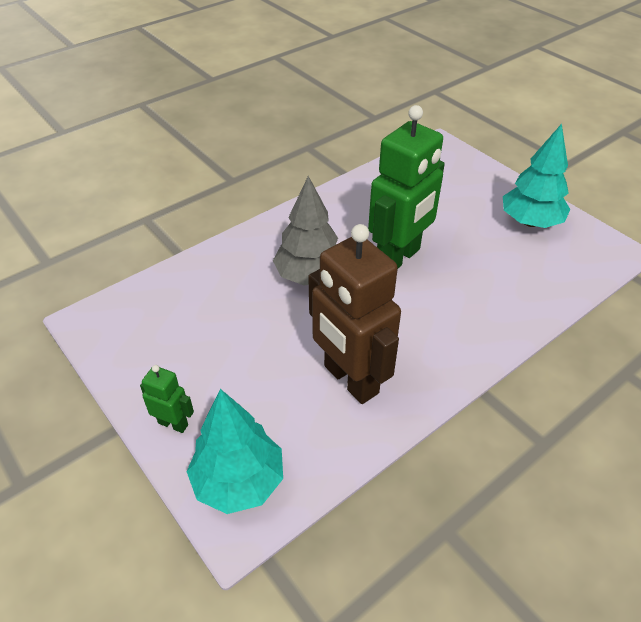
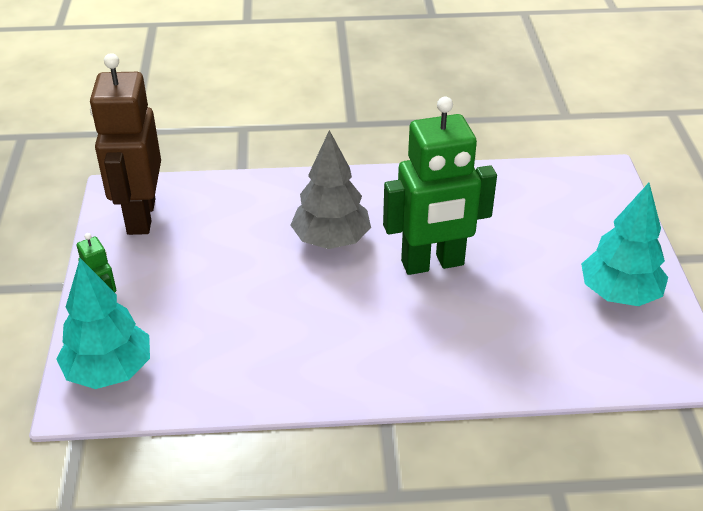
camera: 35 degrees right, 5 degrees down
brown robot [308,224,401,404] -> brown robot moved to [90,53,161,235]

